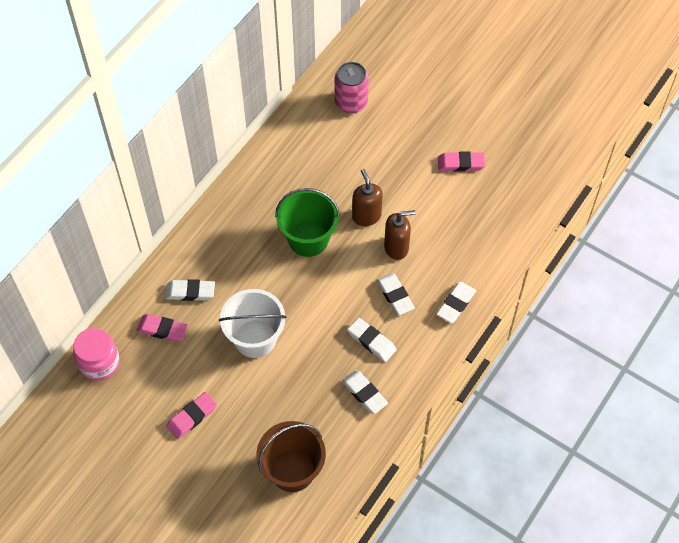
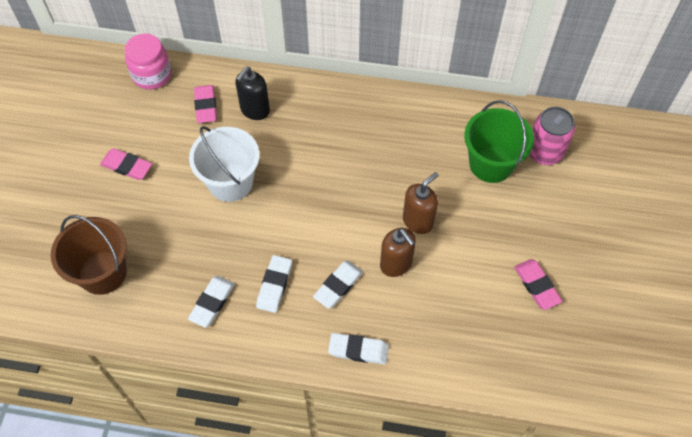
camera: 65 degrees right, 0 degrees up
white eraser [165,279,215,301] -> black soap dispenser [236,67,270,120]
green bucket [275,188,340,257] -> green bucket moved to [464,100,534,183]

